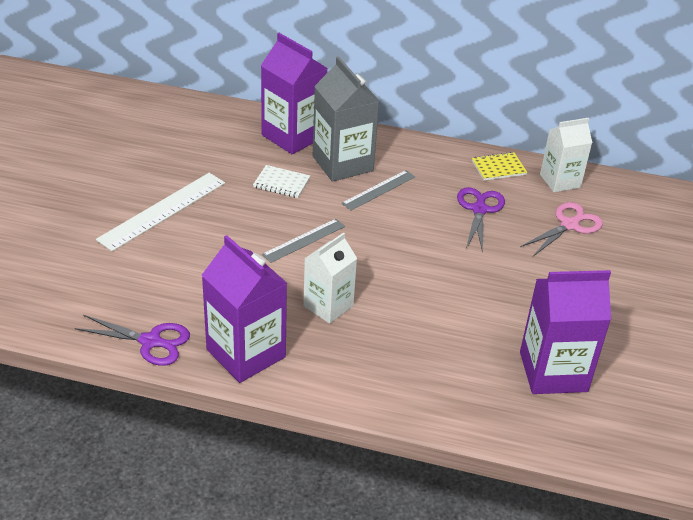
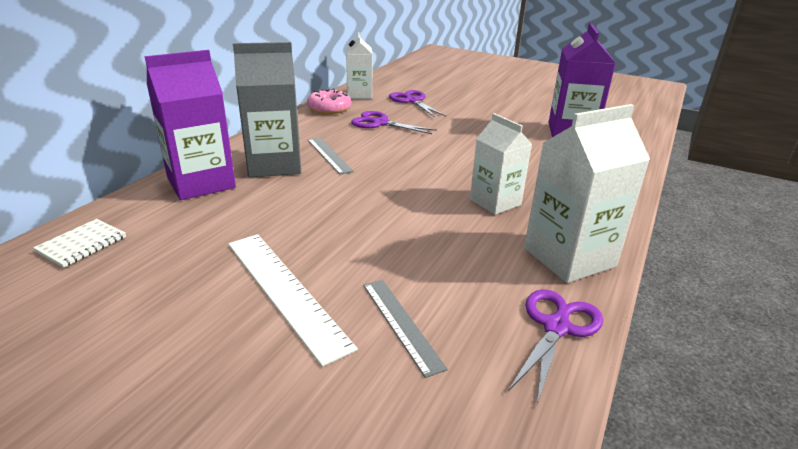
camera: 75 degrees left, 10 degrees down
purple carton [202,235,287,383] -> white carton [524,104,650,283]
white notebook [253,165,310,198] -> white notebook moved to [33,219,126,268]
grey ruler [262,219,345,263] -> grey ruler moved to [363,280,448,378]
yellow notebook [472,152,527,180] -> pink donut [307,88,351,114]
pink scissors [520,202,603,256] -> purple scissors [389,90,446,117]

